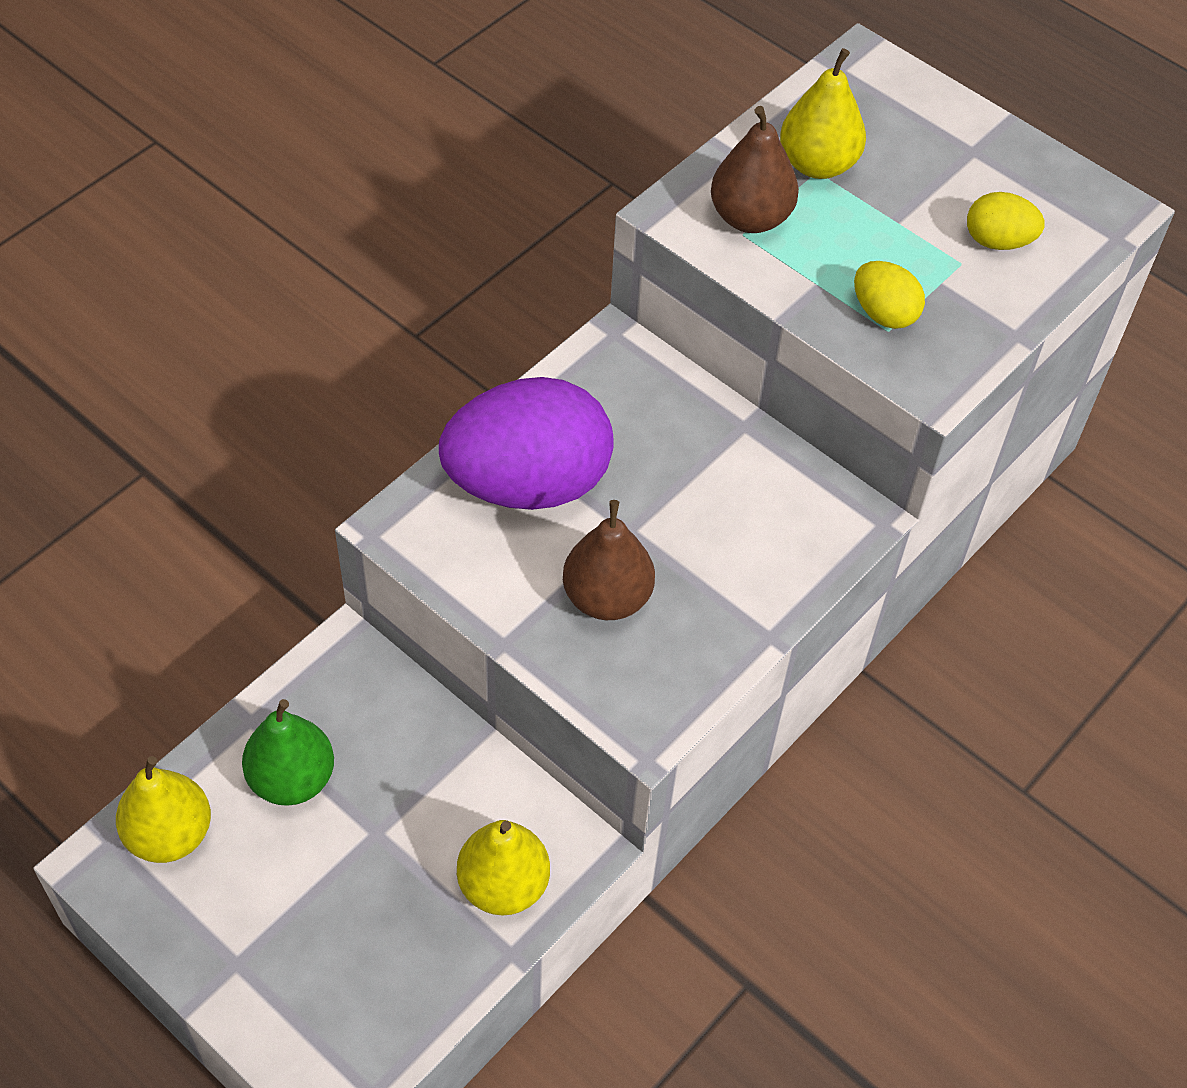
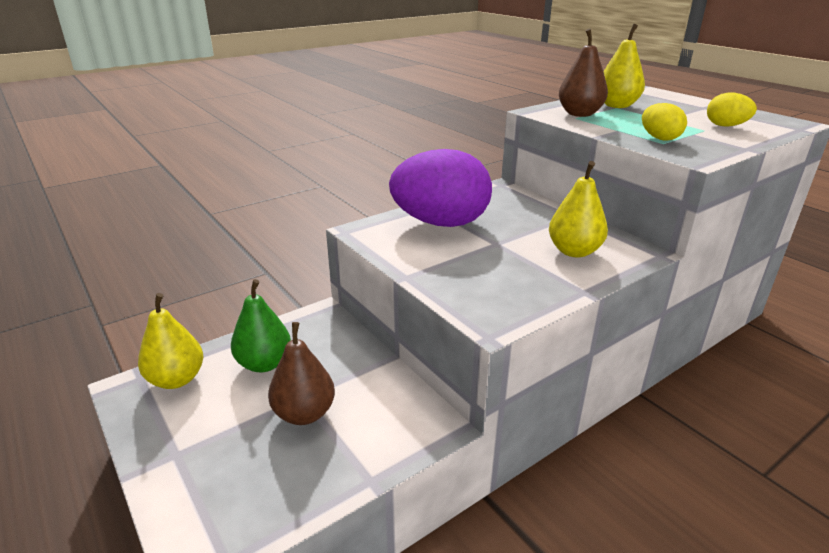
camera: 15 degrees right, 25 degrees down
yellow pear [457,820,550,915] -> yellow pear moved to [549,161,608,257]
brown pear [563,500,655,620] -> brown pear moved to [268,322,335,425]

